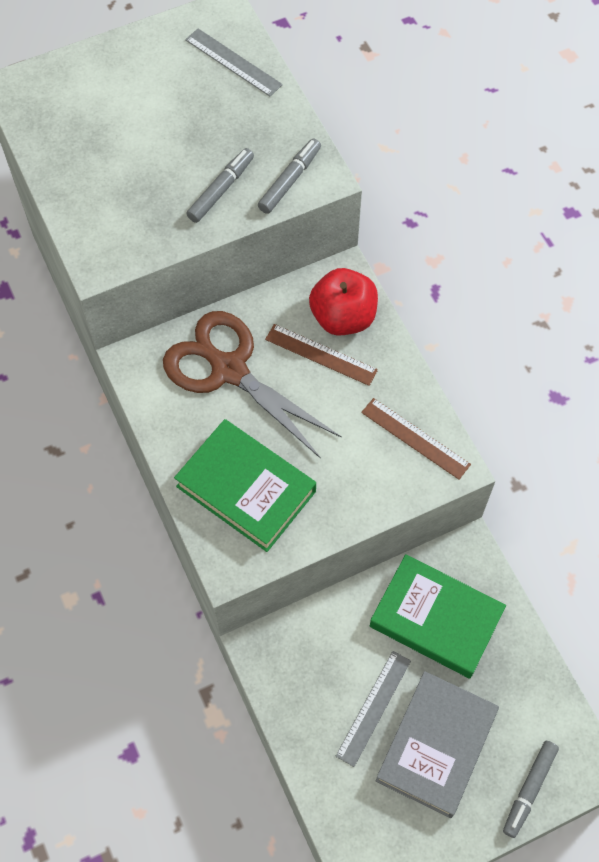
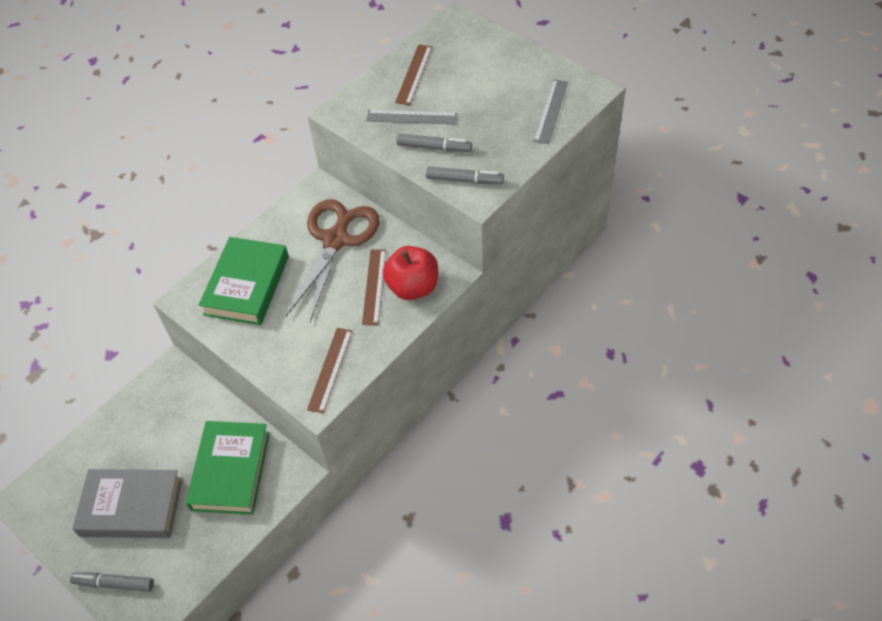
camera: 70 degrees right, 10 degrees down
grey ruler [336,651,411,767] -> grey ruler moved to [366,110,458,124]
none -> brown ruler [395,44,432,105]

